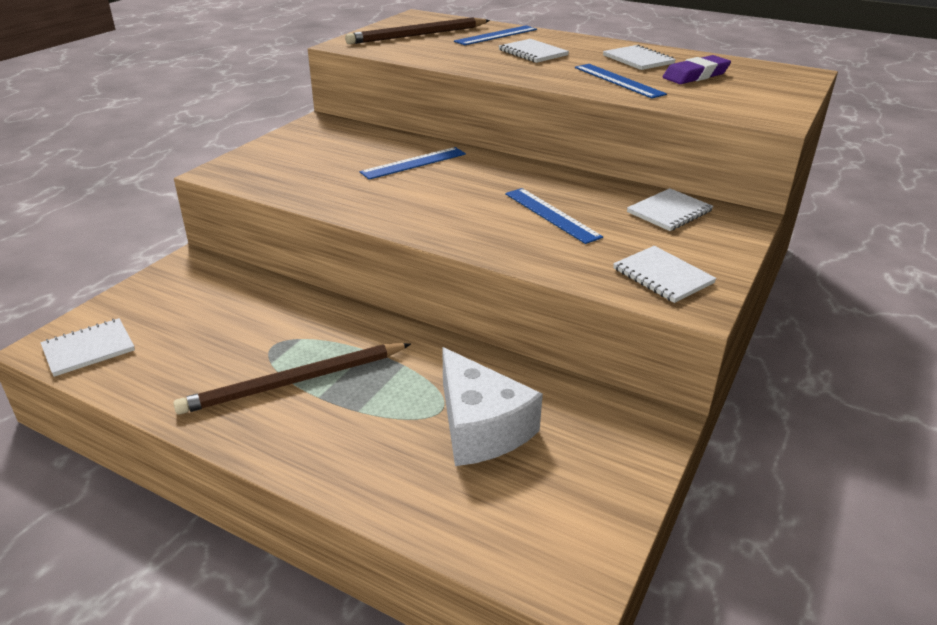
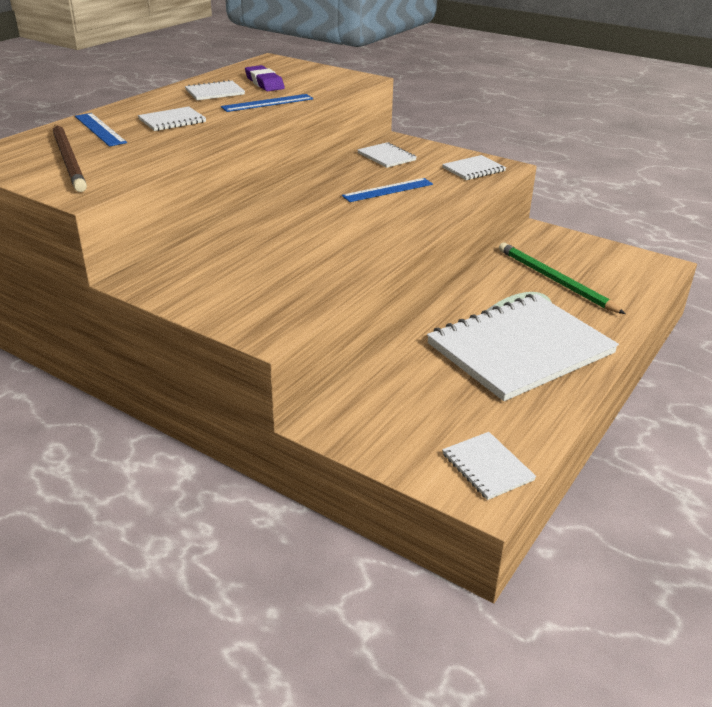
camera: 85 degrees left, 0 degrees up
brown pencil [173,343,411,415] -> white notebook [427,294,619,401]
blue ruler [360,147,466,180] -> none
white cheese [442,347,543,466] -> green pencil [499,243,625,314]

